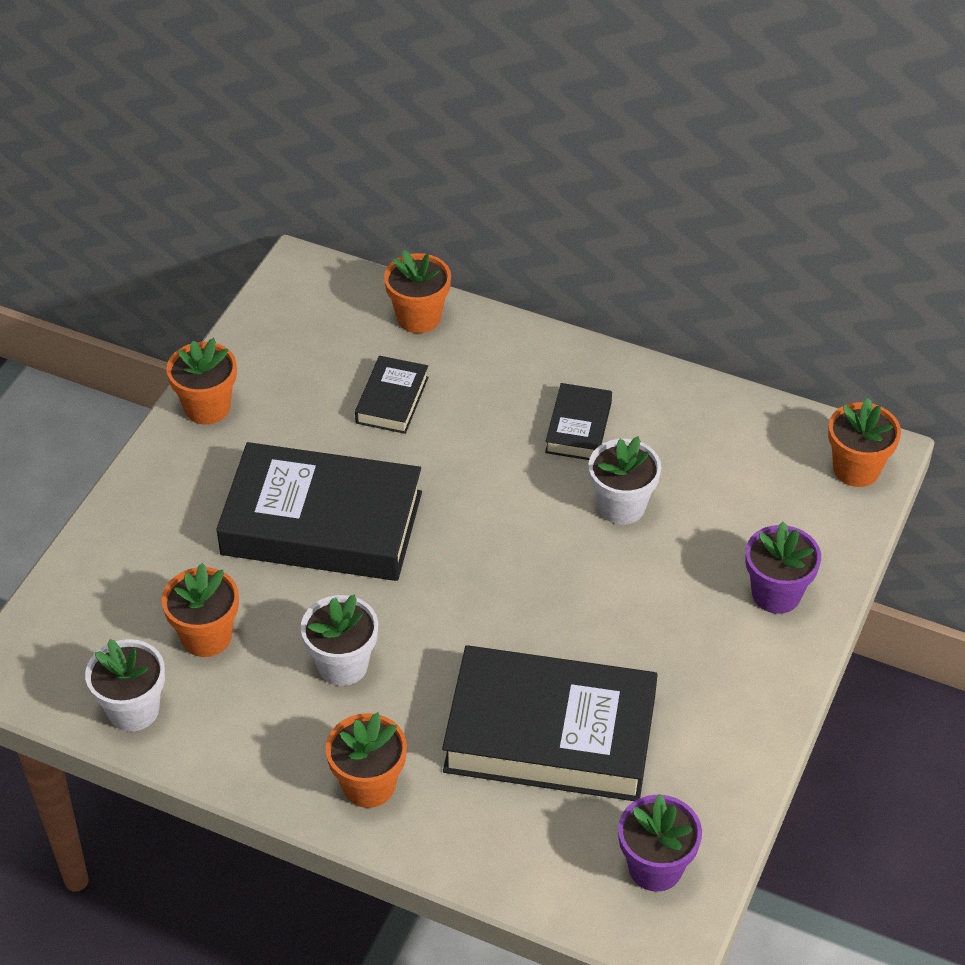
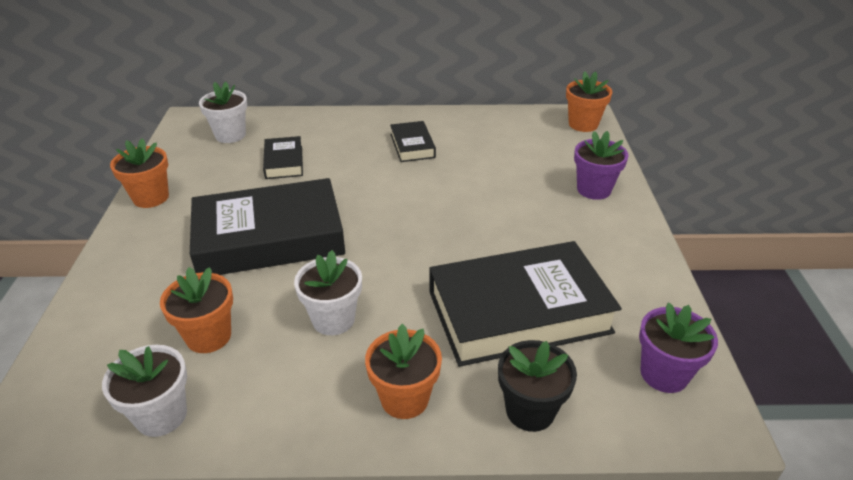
camera: 25 degrees left, 10 degrees down
orange flower pot [384,250,451,333] -> none
white flower pot [589,436,661,525] -> white flower pot moved to [199,82,247,143]
none -> black flower pot [498,340,577,432]

